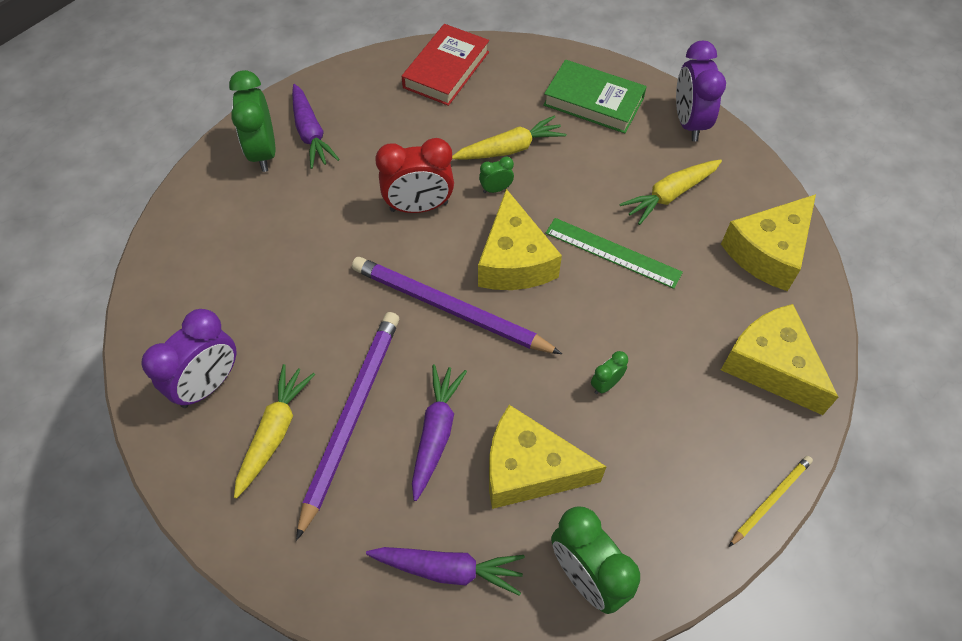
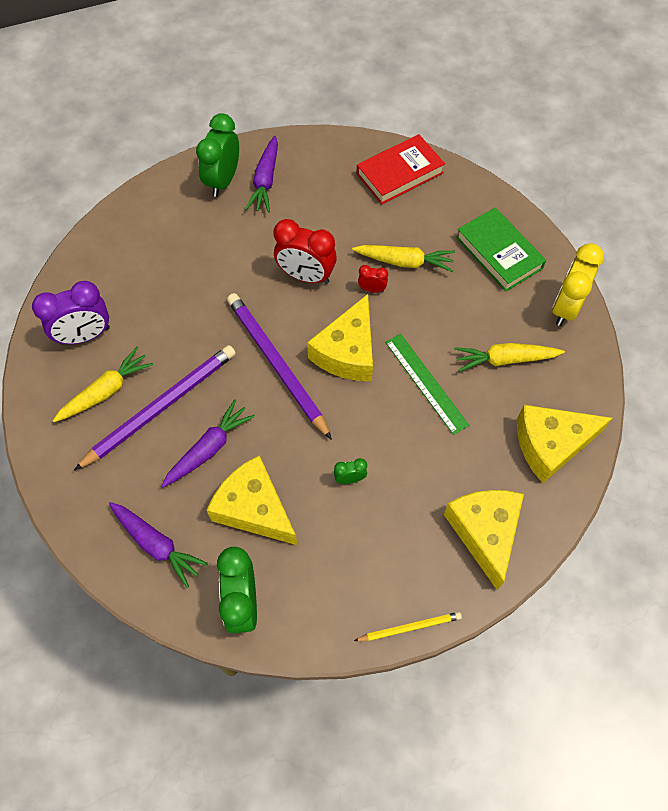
camera: 30 degrees right, 5 degrees up
green clock [479,157,514,193] -> red clock [358,265,388,293]
purple clock [676,41,726,141] -> yellow clock [552,243,604,326]

